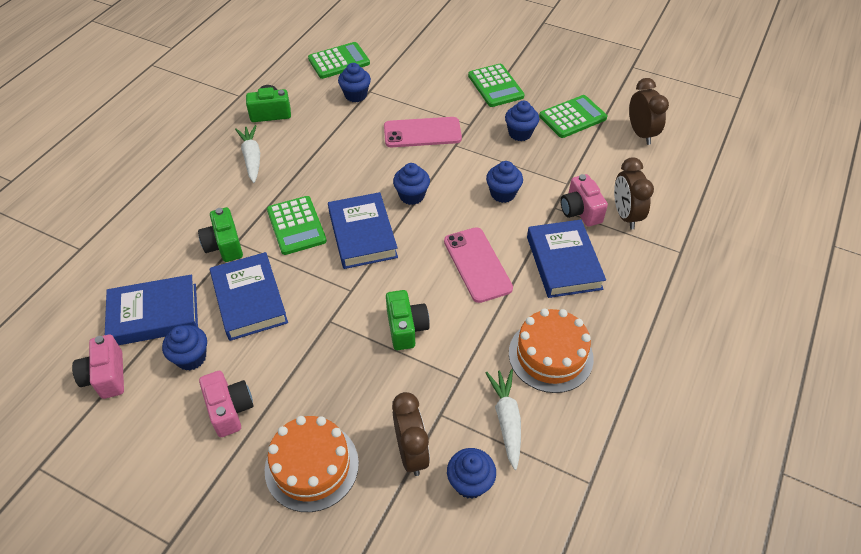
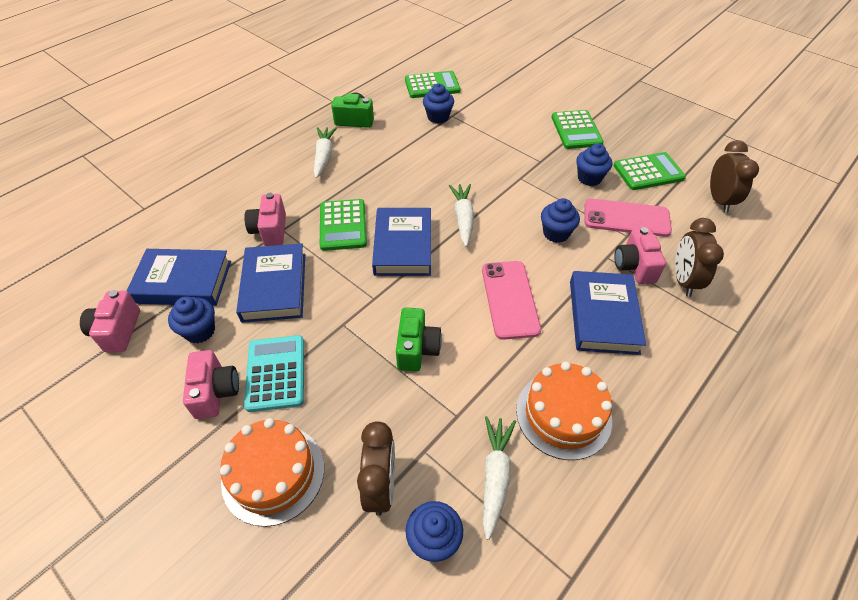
camera: 15 degrees right, 0 degrees up
green camera [198,207,243,262] -> pink camera [244,193,286,246]
pink phone [384,117,462,147] -> pink phone moved to [584,199,672,237]
blue cupcake [393,163,430,205] -> white carrot [449,184,474,247]
none -> turquoise calculator [244,335,304,412]

